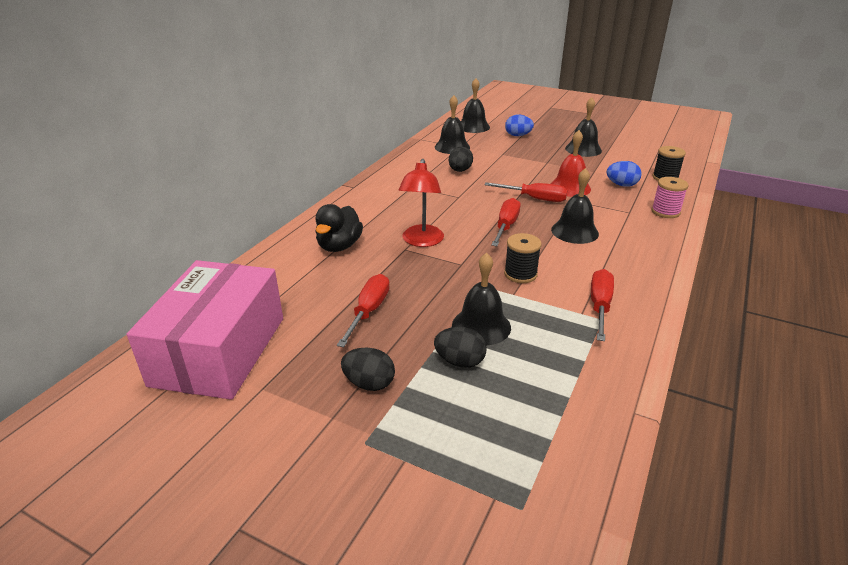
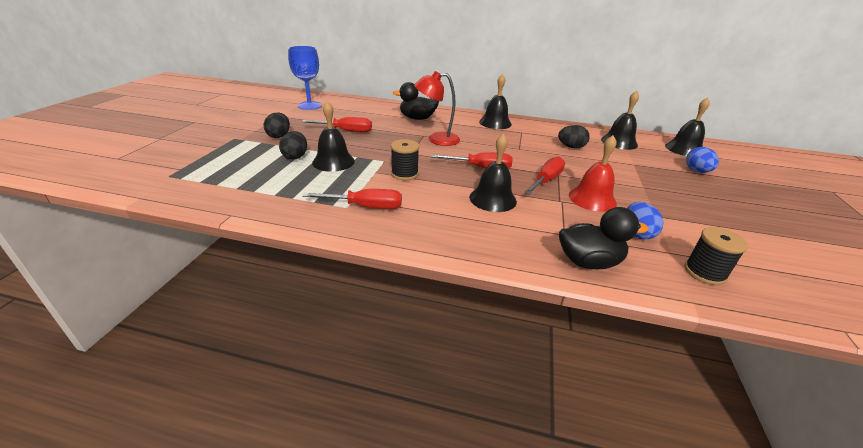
camera: 75 degrees right, 0 degrees up
pink box [127,260,283,400] -> blue goblet [288,46,322,110]
red screwdriver [484,182,568,202] -> red screwdriver turned 150 degrees counterclockwise [524,156,565,195]
black bell [565,97,602,157] -> black bell moved to [479,74,512,129]
pink spool [651,177,688,218] -> black duck [559,207,649,270]

